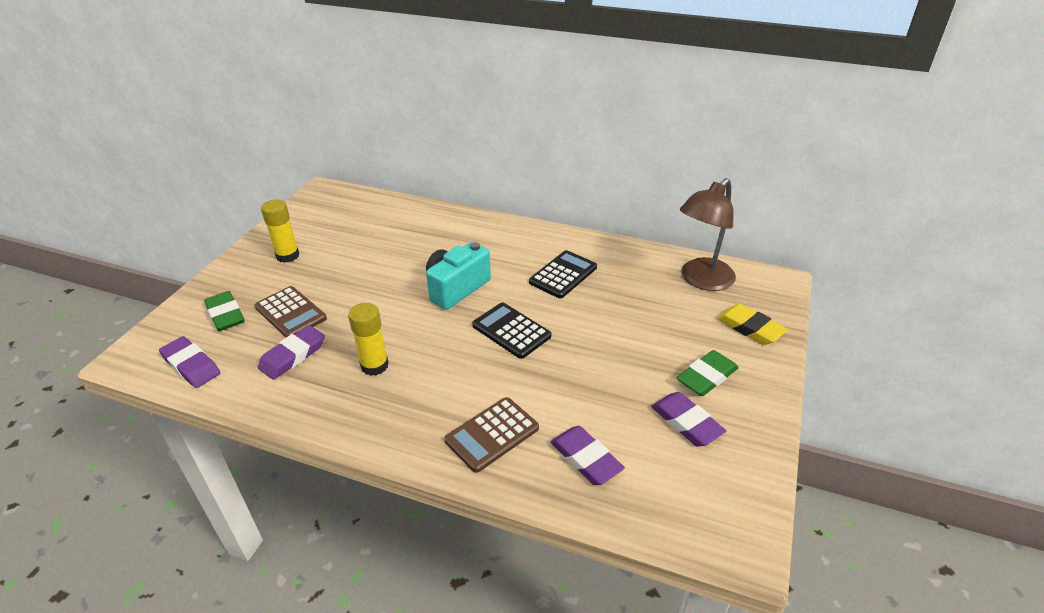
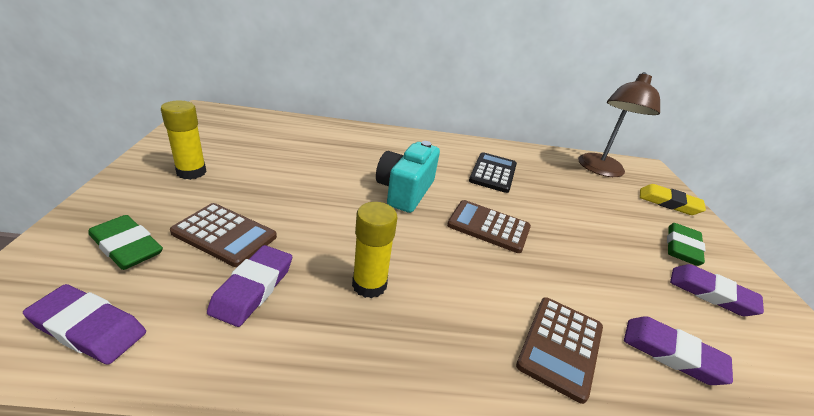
camera: 25 degrees left, 5 degrees down
black calculator [472,303,551,359] -> brown calculator [447,200,531,253]

